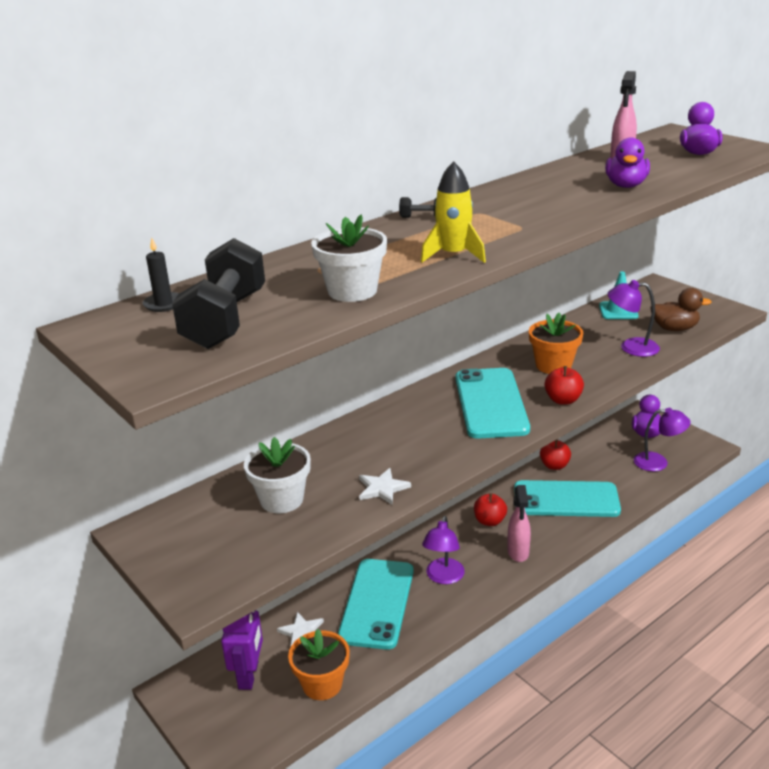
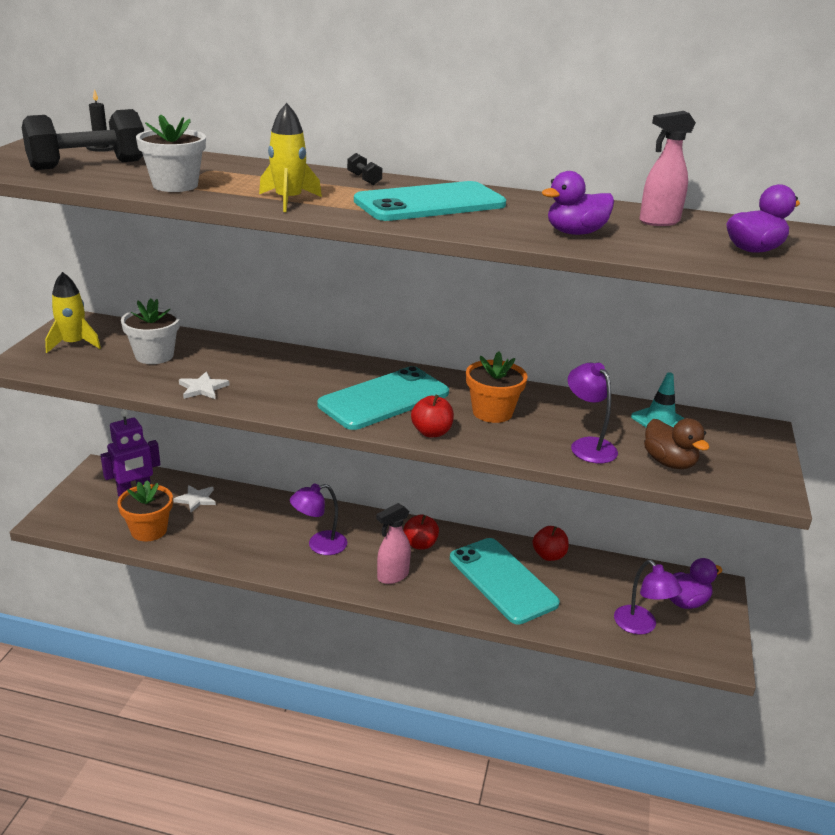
camera: 50 degrees right, 0 degrees up
turquoise phone [338,559,414,650] -> turquoise phone moved to [354,181,506,221]
none -> yellow rocket [45,272,101,353]

